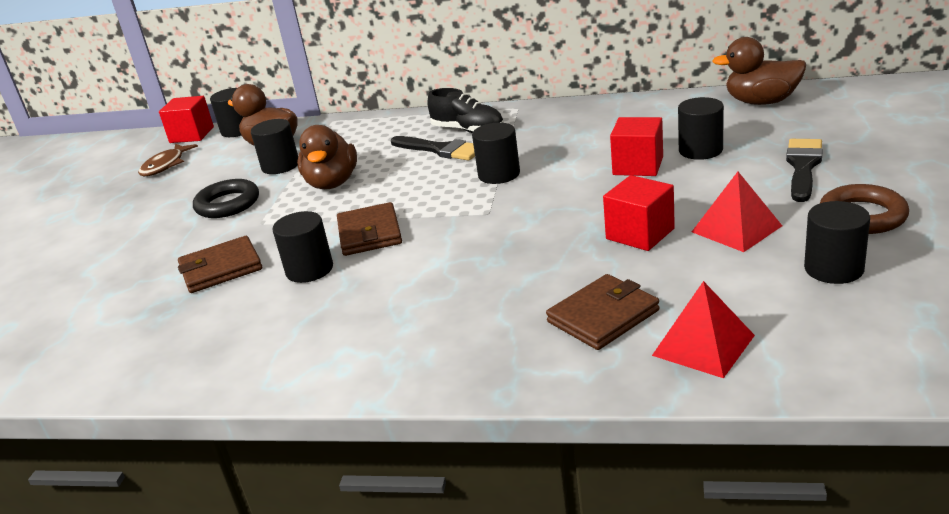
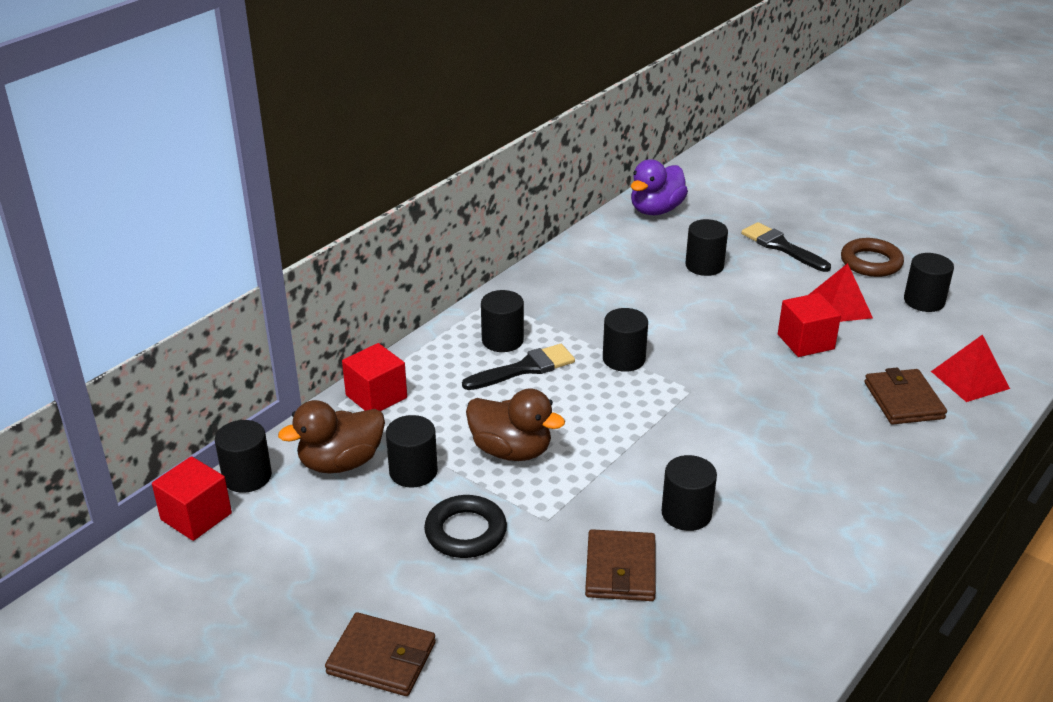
camera: 65 degrees left, 5 degrees up
brown fish [138,144,198,176] -> none
brown wallet [337,202,402,256] -> brown wallet moved to [325,612,436,696]
black shoe [427,88,504,133] -> black cylinder [481,290,524,352]
red cube [610,117,663,176] -> red cube moved to [342,343,407,411]
brown duck [712,37,806,105] -> purple duck [631,159,688,215]

